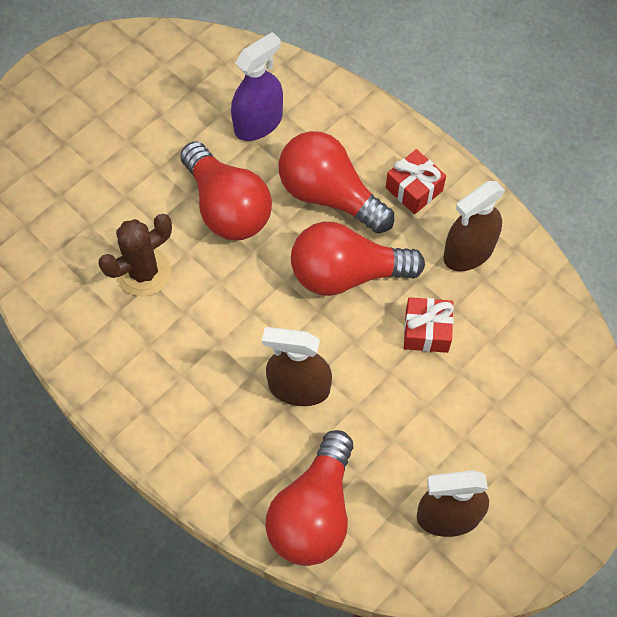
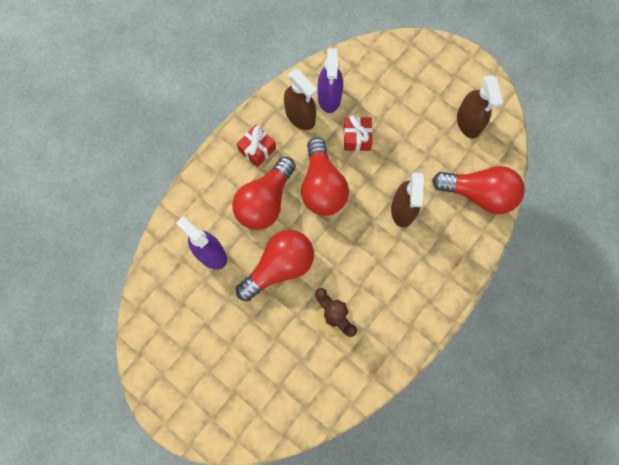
camera: 95 degrees left, 10 degrees up
none -> purple spray bottle [317,48,343,113]

